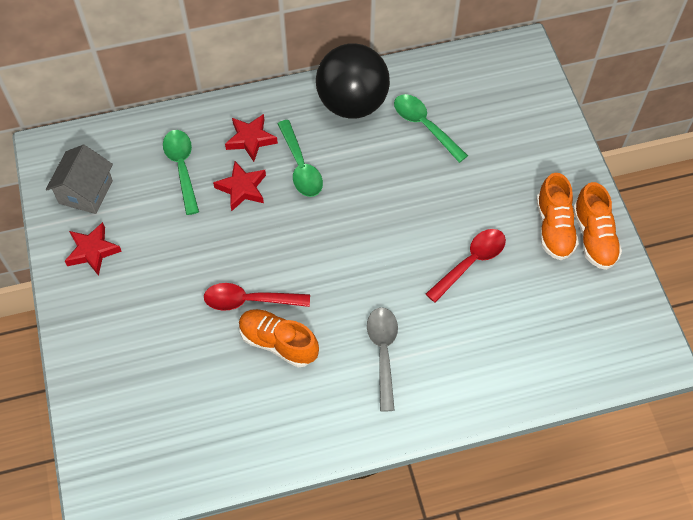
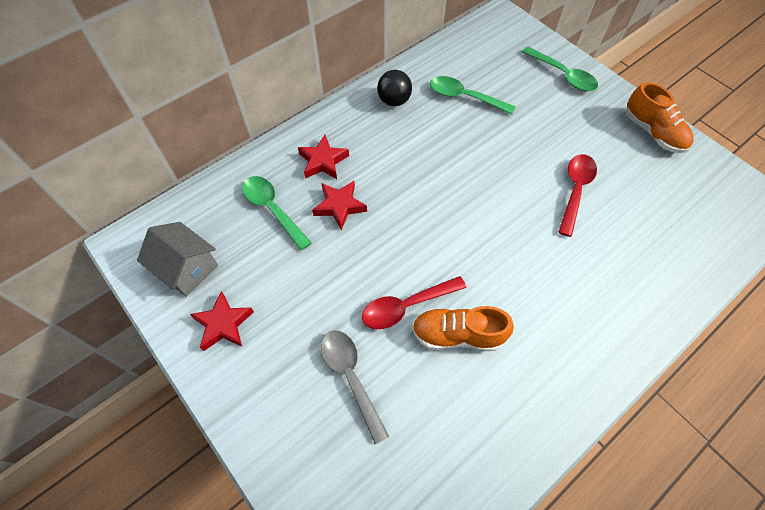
camera: 25 degrees left, 0 degrees up
grey house [46,145,113,214] -> grey house turned 45 degrees counterclockwise [137,222,218,297]
green spoon [277,120,323,197] -> green spoon moved to [522,46,598,91]
black ball [316,43,390,119] -> black ball [377,70,412,106], size x0.51
grey spoon [367,307,398,411] -> grey spoon moved to [321,330,389,444]
orange shoe [536,173,579,260] -> none

